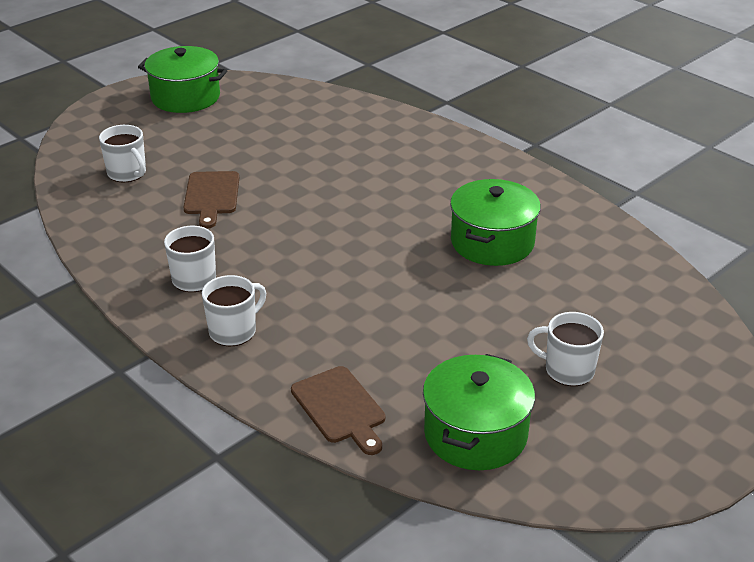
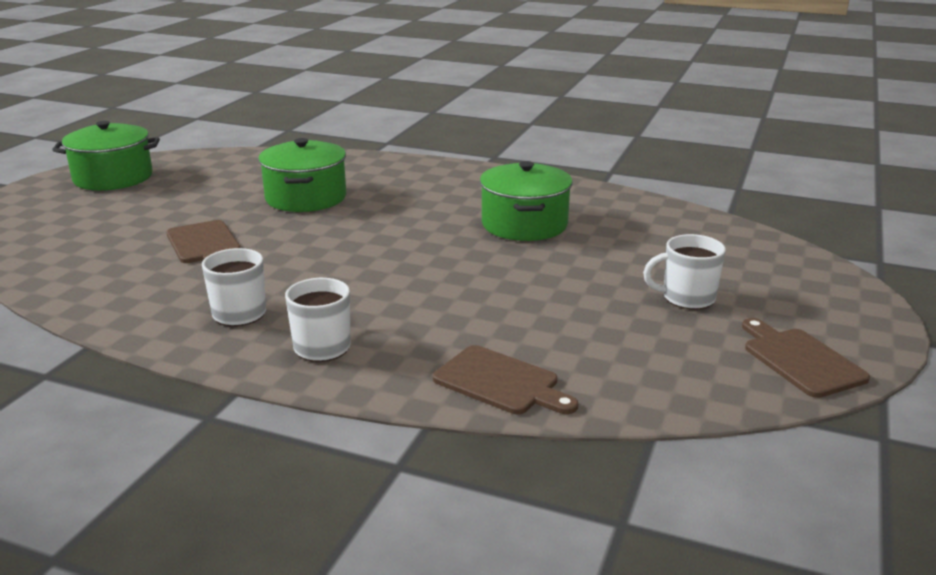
camera: 25 degrees left, 10 degrees down
white mug [99,125,146,182] -> none
green pot [423,354,535,470] -> green pot moved to [258,138,346,212]
none -> brown cutting board [742,318,870,398]

